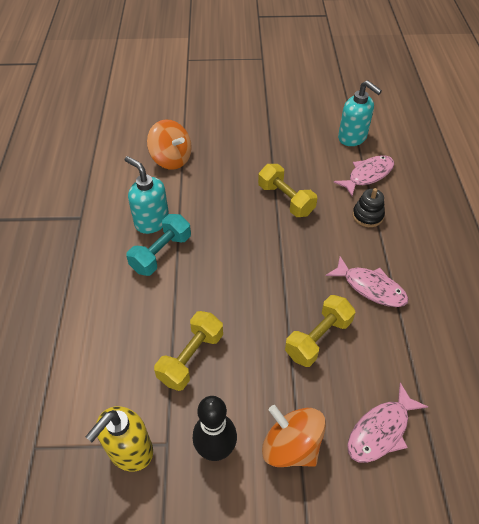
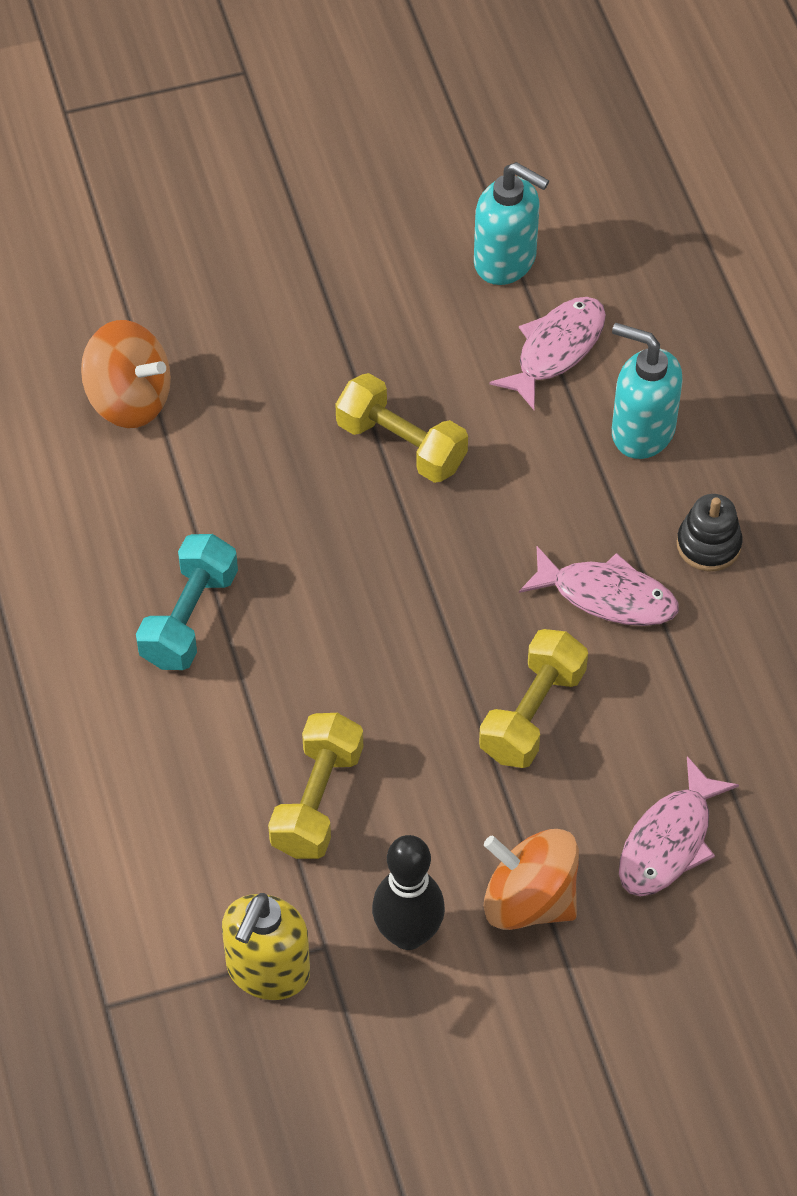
camera: 15 degrees left, 5 degrees up
turquoise soap dispenser [125,156,169,234] -> turquoise soap dispenser moved to [612,323,683,459]
black stacking toy [352,188,385,227] -> black stacking toy moved to [677,494,743,571]

